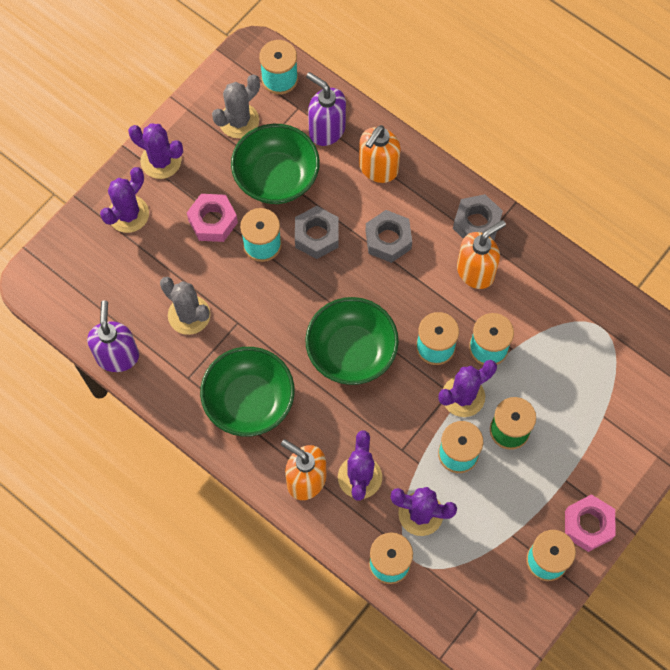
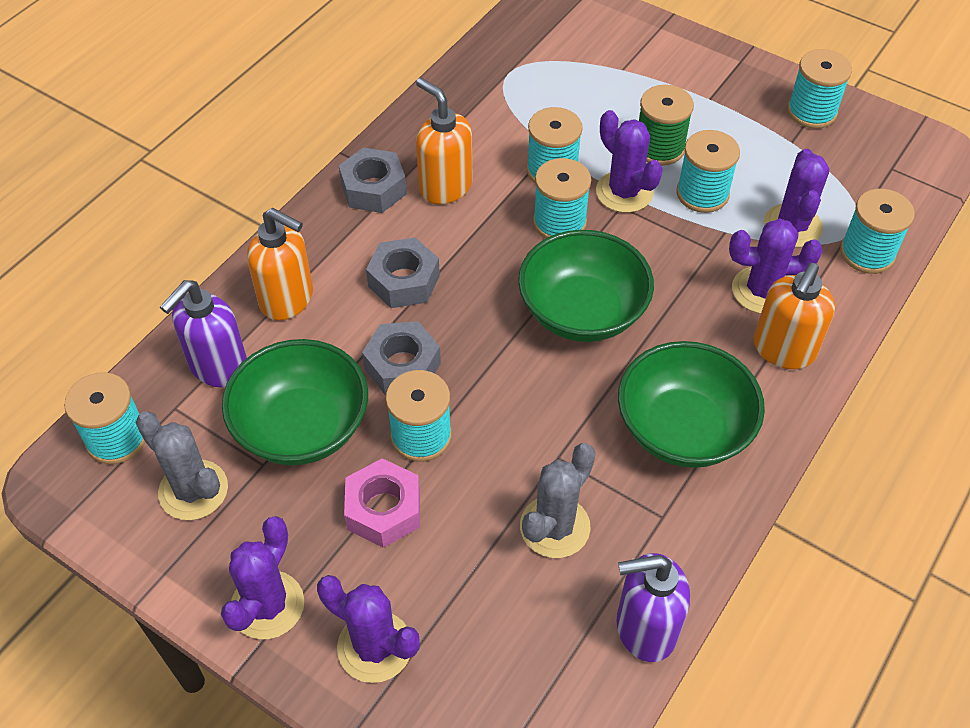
camera: 95 degrees left, 15 degrees down
pink nut [565,494,616,552] -> none

